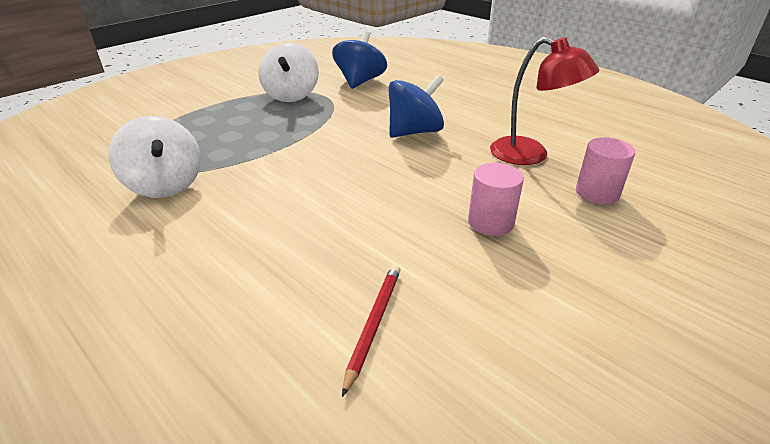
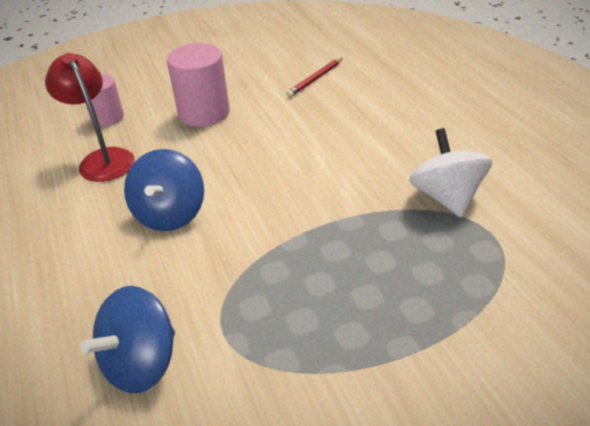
camera: 155 degrees left, 5 degrees up
white spinning top [259,43,319,102] -> none
blue spinning top [389,75,444,138] -> blue spinning top turned 75 degrees counterclockwise [124,149,204,231]
pink cylinder [468,163,524,236] -> pink cylinder [167,43,230,127], size x1.57

